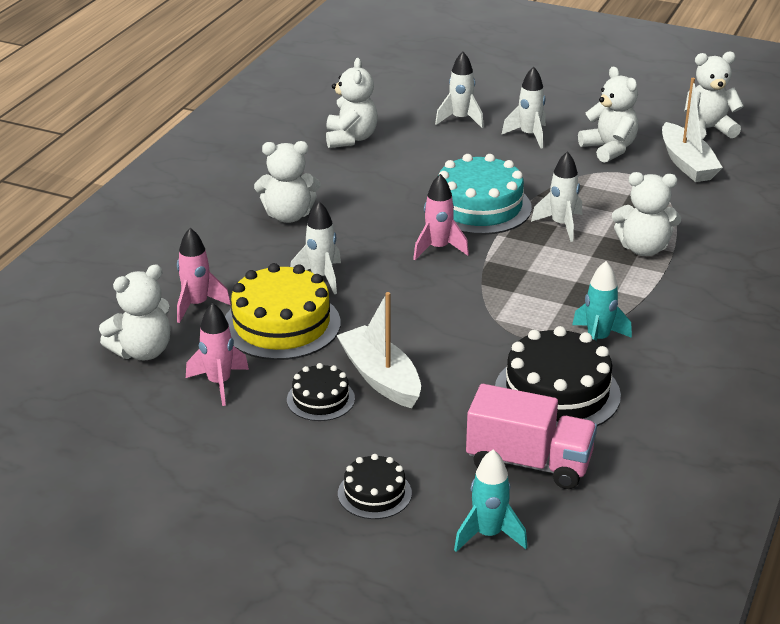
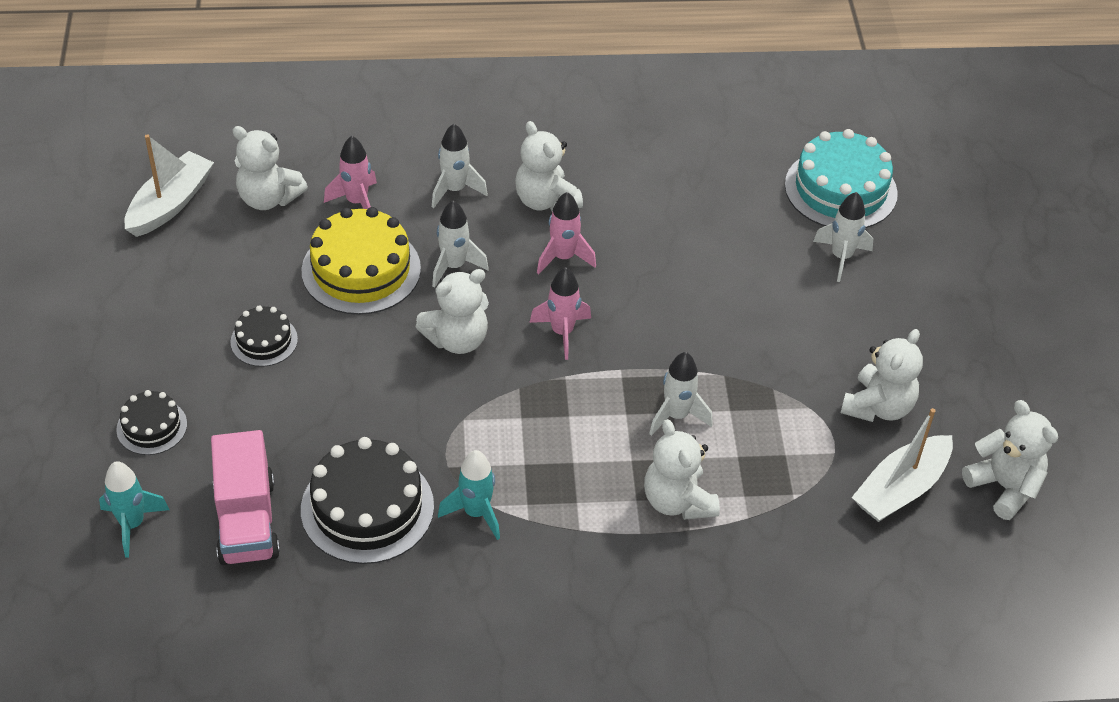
camera: 60 degrees right, 15 degrees up
pink rocket [186,303,249,406] -> pink rocket moved to [537,192,596,274]
white teddy bear [326,58,378,148] -> white teddy bear moved to [416,269,489,354]
white boat [336,292,421,408] -> white boat moved to [124,134,214,237]
turquoise cake [439,154,532,235] -> turquoise cake moved to [785,129,898,228]
white rocket [502,67,546,149] -> white rocket moved to [432,124,488,208]

